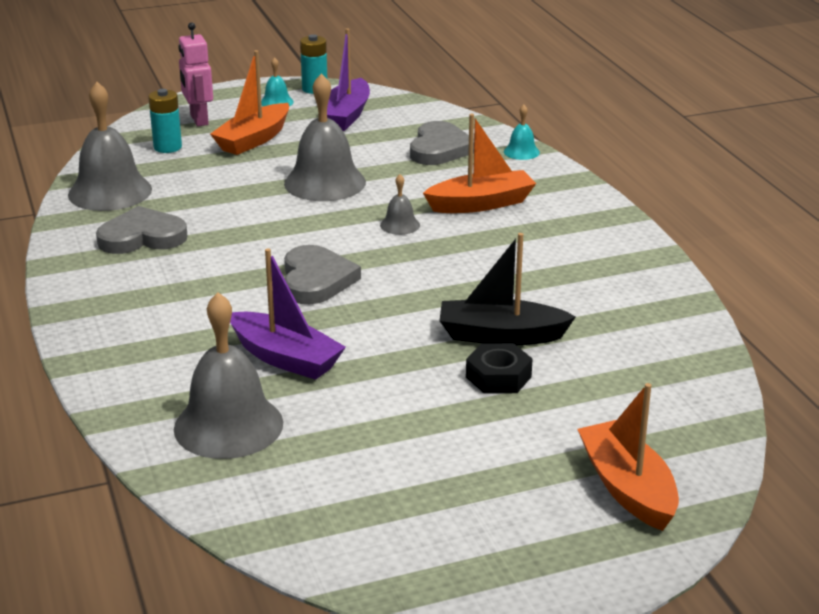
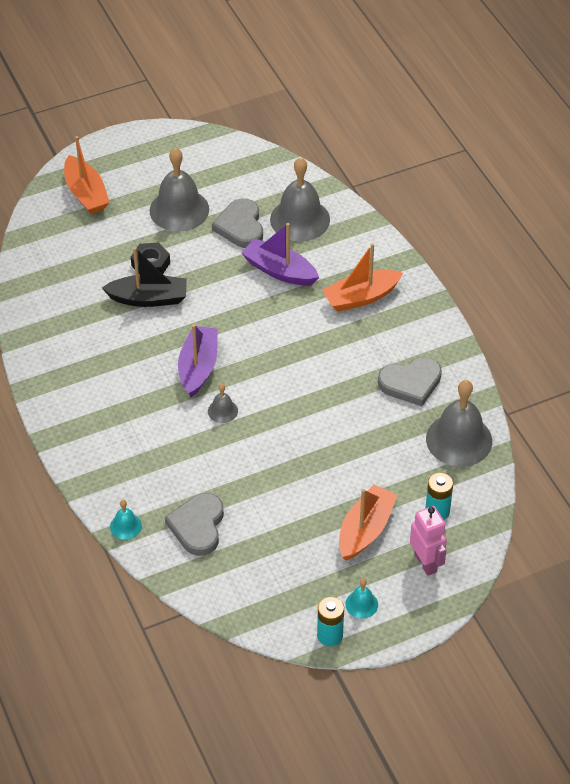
camera: 175 degrees right, 20 degrees up
grey bell [284,73,366,201] -> grey bell moved to [150,148,209,232]
grey heart [284,245,361,304] -> grey heart moved to [212,199,263,248]
purple boat [327,28,370,131] -> purple boat moved to [178,324,218,397]
orange boat [423,114,536,213] -> orange boat moved to [322,243,403,312]

